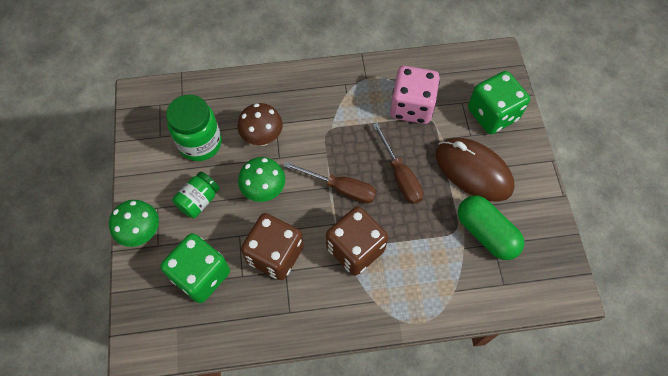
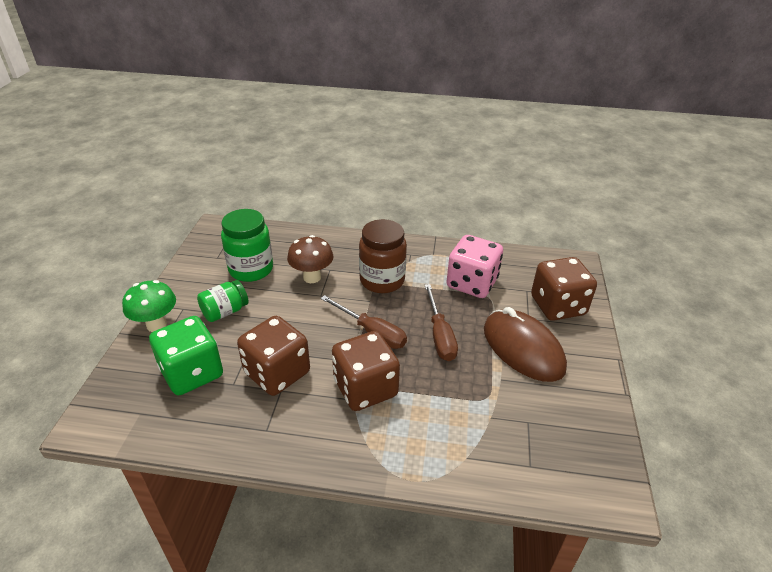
camera: 15 degrees right, 25 degrees down
green mushroom [238,157,285,202] -> none
green capsule [458,195,524,260] -> none
green dice [468,71,530,134] -> brown dice [531,257,597,321]
none -> brown jar [359,219,407,293]

